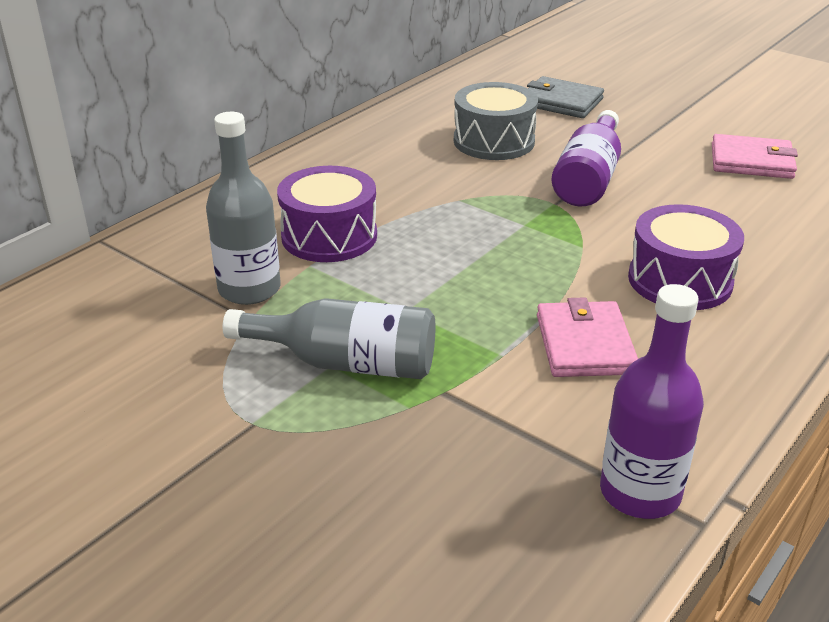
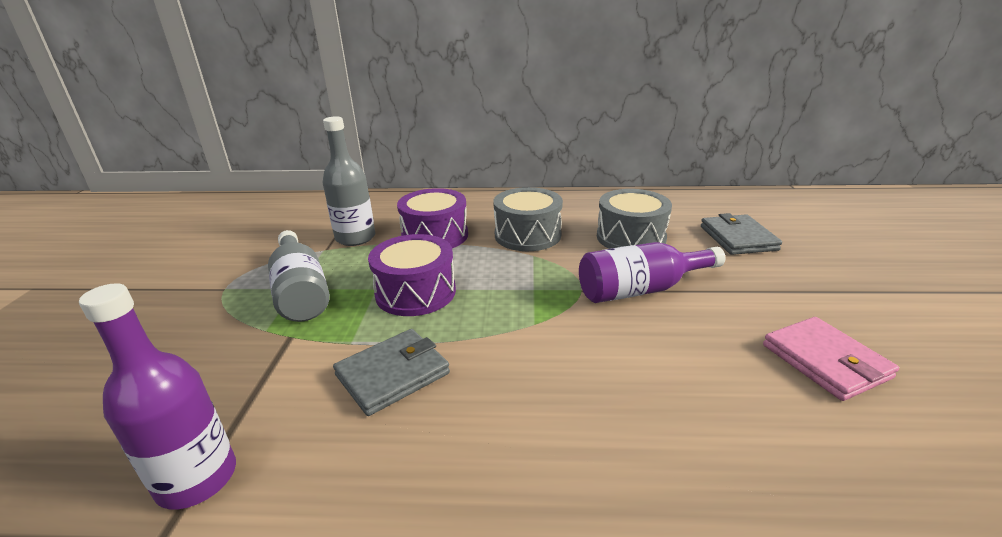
camera: 55 degrees right, 5 degrees down
pink wallet [537,297,638,377] -> grey wallet [333,329,450,416]
purple drum [628,204,744,310] -> purple drum moved to [368,234,456,316]
none -> grey drum [493,187,563,251]

